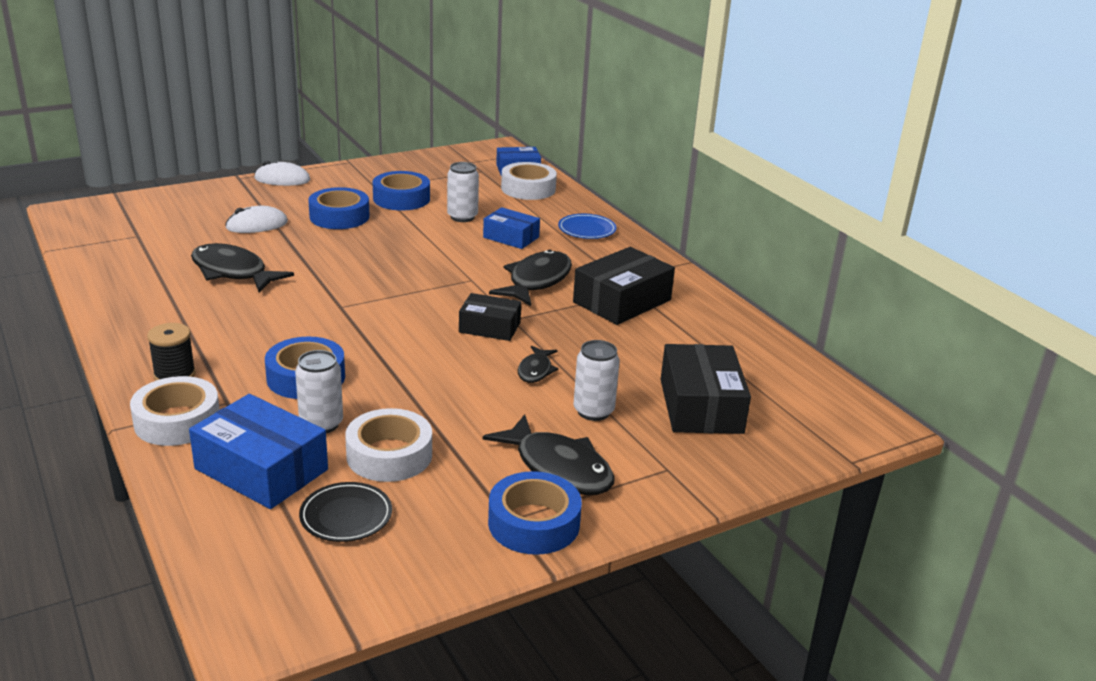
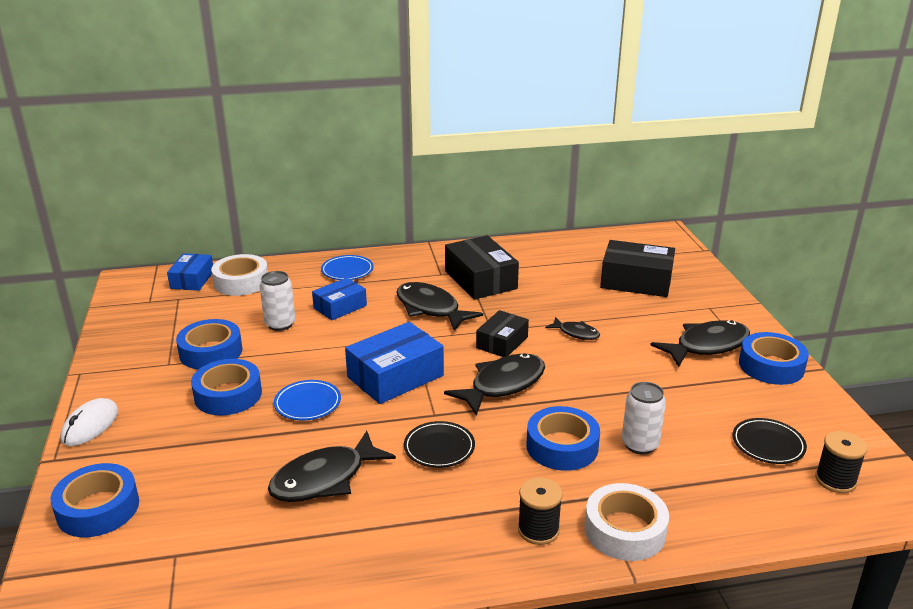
camera: 70 degrees left, 0 degrees up
blue box [189,394,328,509] -> blue box moved to [345,322,444,404]
white mouse [225,206,288,233] -> none
white tape [345,408,432,482] -> none
white can [573,340,620,421] -> none
none -> blue tape [51,463,139,537]
none -> blue plate [274,380,341,420]
none -> black plate [404,421,475,468]
none -> black fish [444,353,545,415]
none -> black spool [815,431,867,493]

